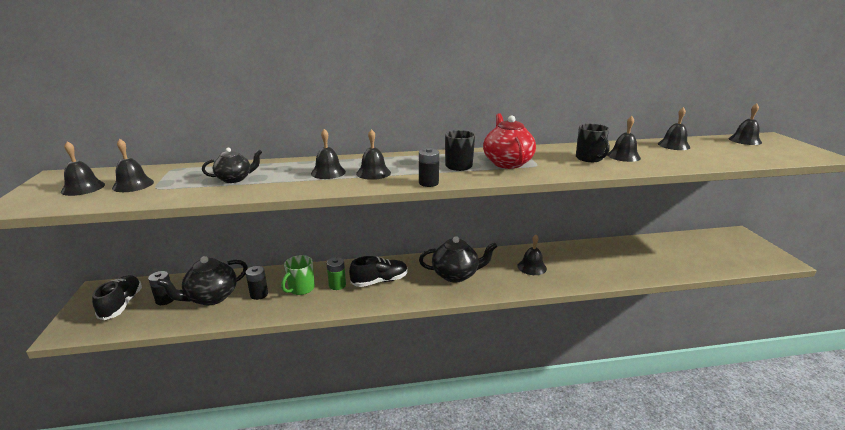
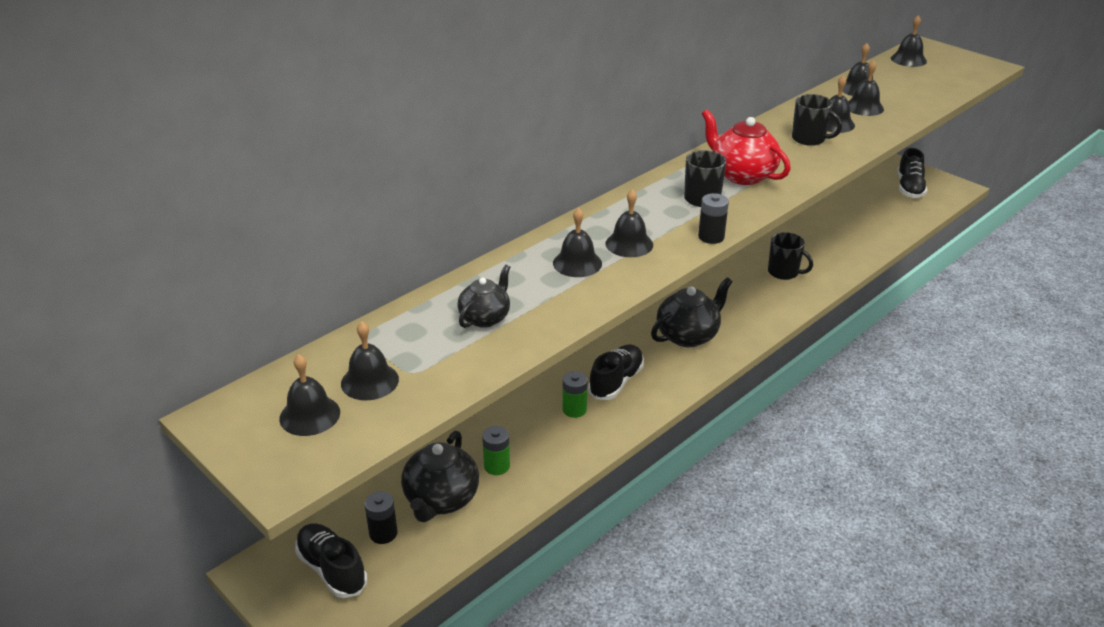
camera: 35 degrees left, 10 degrees up
black battery [245,266,268,300] -> green battery [482,426,510,475]
green mug [281,255,315,295] -> none
black bell [517,235,547,275] -> black bell moved to [848,60,884,116]
none -> black mug [768,232,813,280]
none -> black shoe [897,148,927,198]

